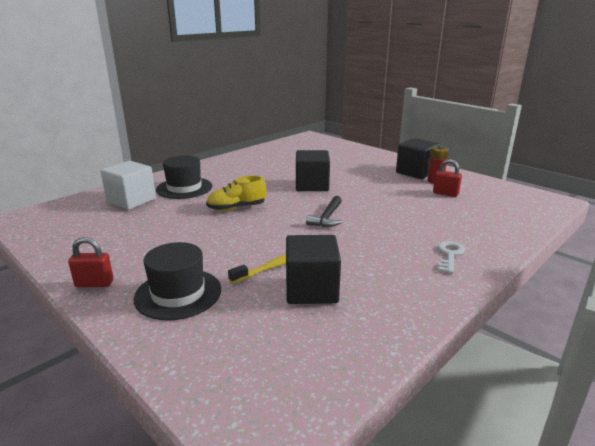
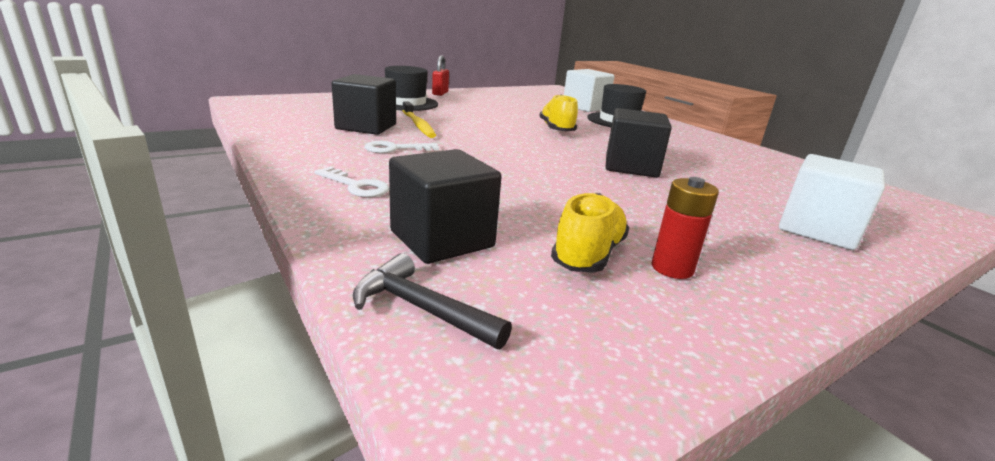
camera: 100 degrees right, 0 degrees up
black hammer [306,196,342,227] -> black hammer moved to [353,253,512,349]
black cube [396,138,440,179] -> black cube moved to [389,149,502,264]
red padlock [433,159,462,197] -> yellow shoe [551,193,629,273]
none -> white key [365,141,439,153]
none -> white cube [779,154,885,250]

